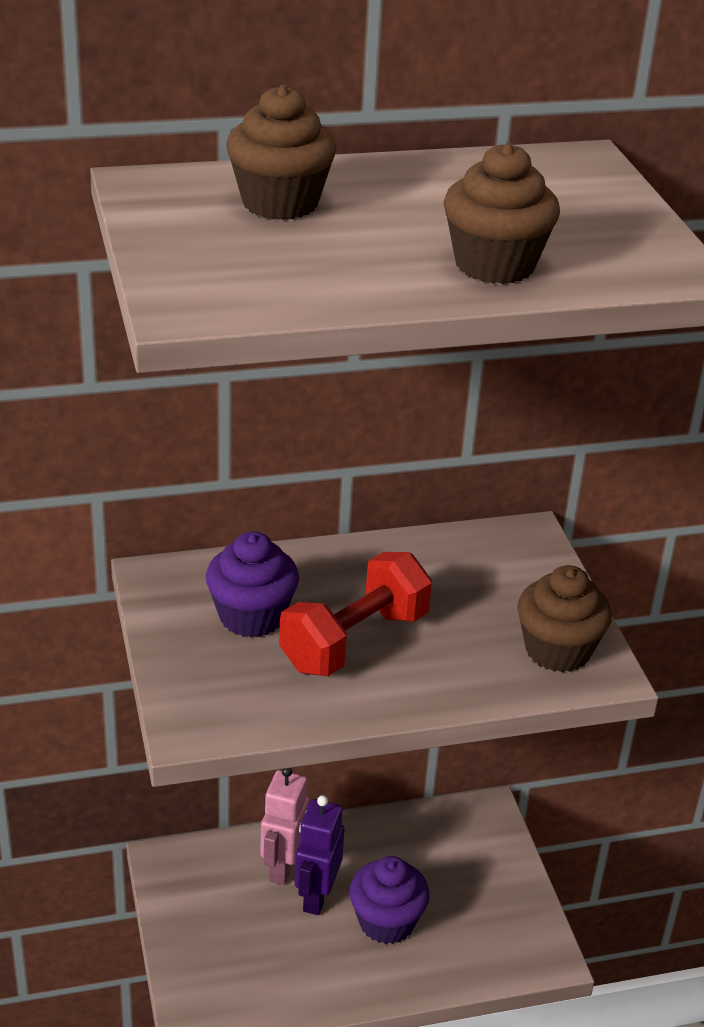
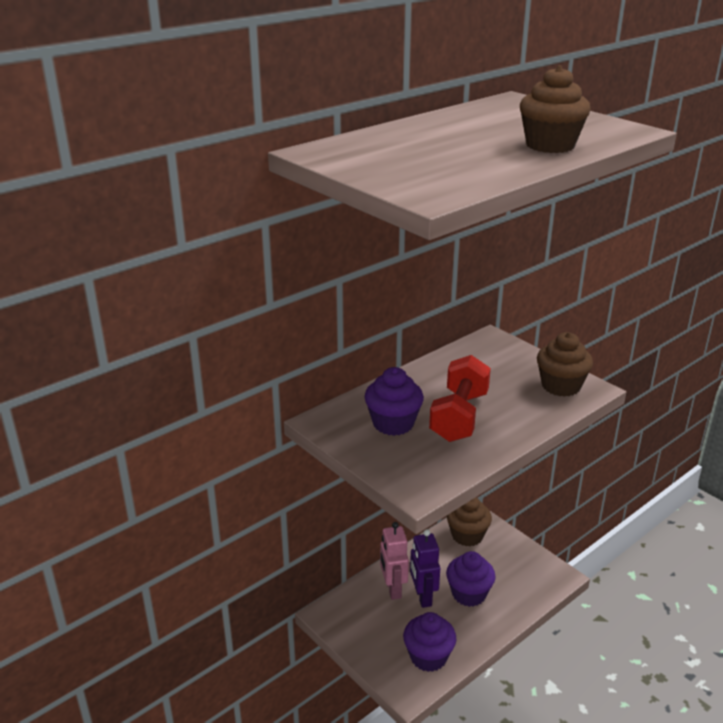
camera: 25 degrees left, 5 degrees down
brown cupcake [226,85,337,220] -> brown cupcake moved to [446,497,492,546]
none -> purple cupcake [403,612,456,672]

